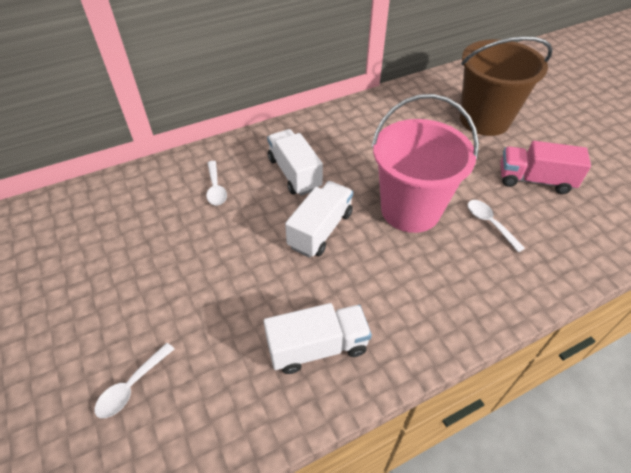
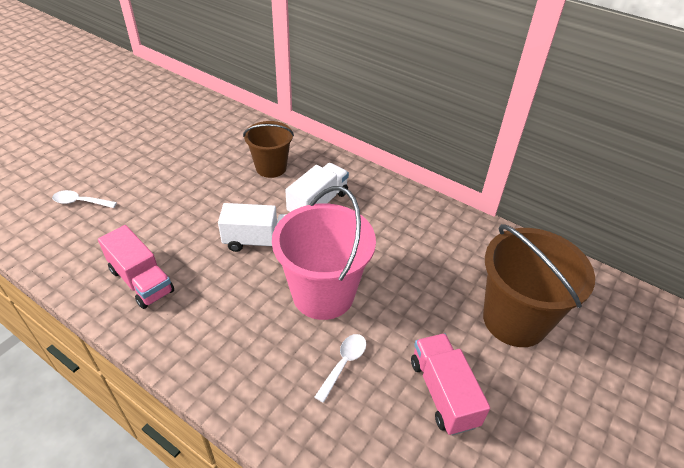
camera: 60 degrees right, 5 degrees down
white spoon [206,161,227,205] -> brown bucket [243,121,294,178]
white truck [264,303,372,374] -> pink truck [98,225,174,309]

